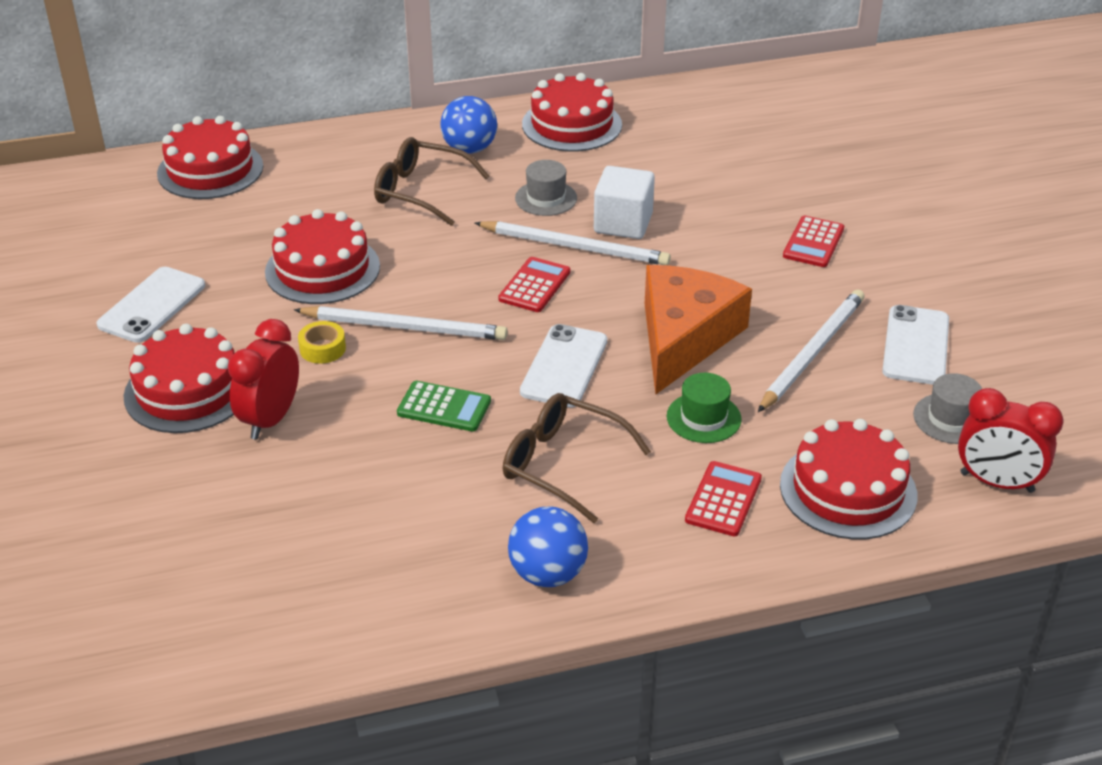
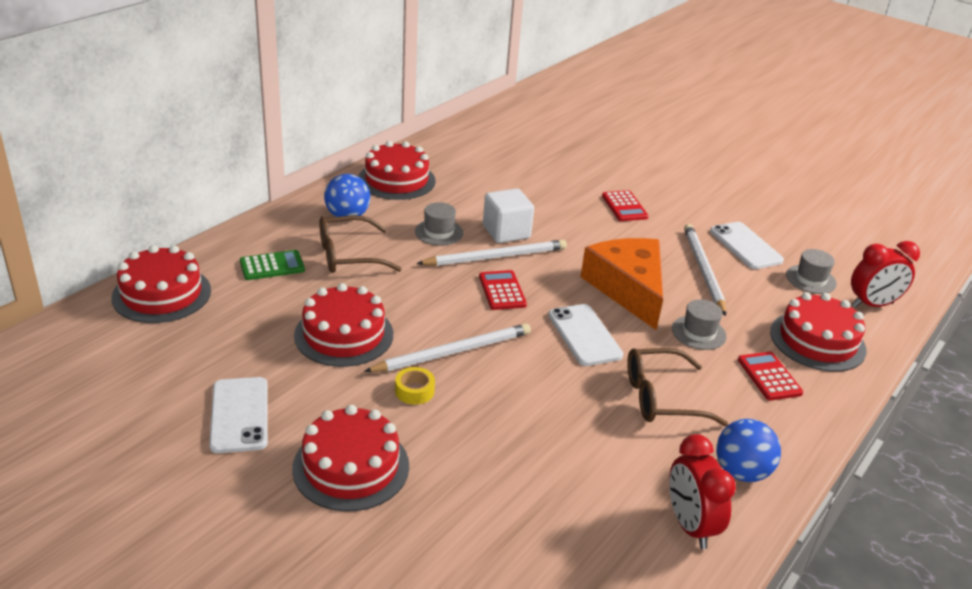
camera: 40 degrees left, 5 degrees down
red clock [228,319,299,440] -> red clock moved to [669,434,736,549]
green calculator [397,381,491,432] -> green calculator moved to [240,250,305,280]
green hat [667,373,741,443] -> grey hat [672,299,727,350]

